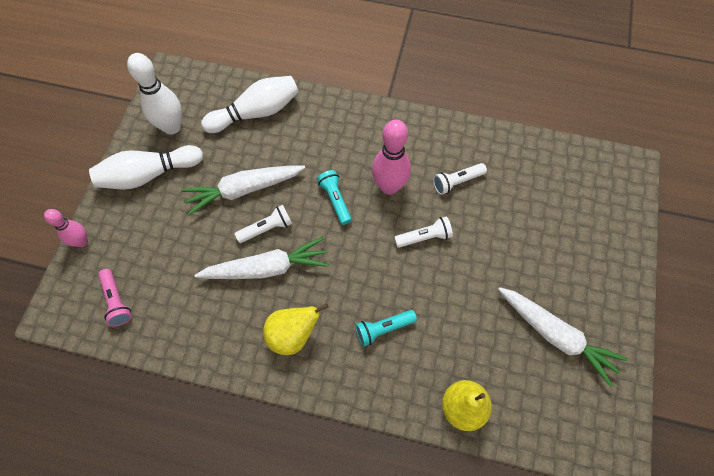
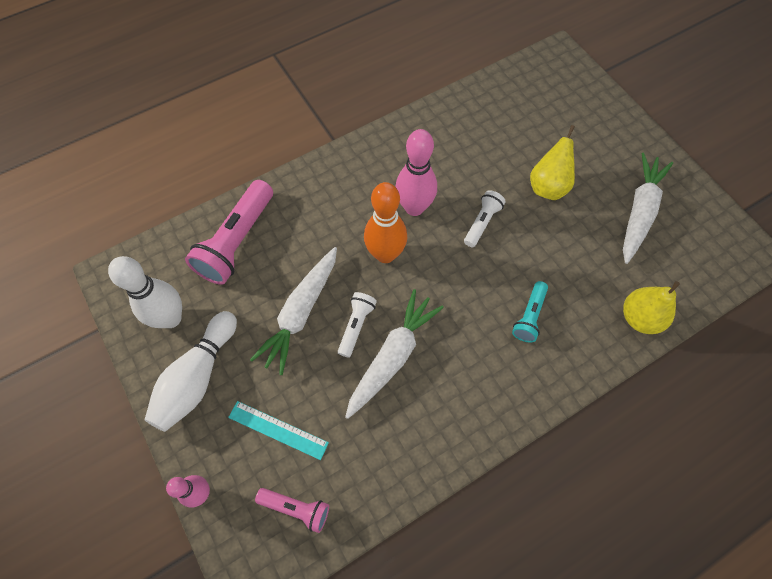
camera: 45 degrees left, 0 degrees up
white bowling pin [201,76,299,133] -> pink flashlight [185,180,273,285]
yellow pear [263,303,328,355] -> yellow pear moved to [530,125,575,200]
turquoise flashlight [317,170,352,225] -> orange bowling pin [364,182,407,263]
white flashlight [433,163,487,195] -> none
white carrot [498,287,628,387] -> white carrot turned 60 degrees counterclockwise [623,153,673,264]
none -> turquoise ruler [228,401,329,460]

